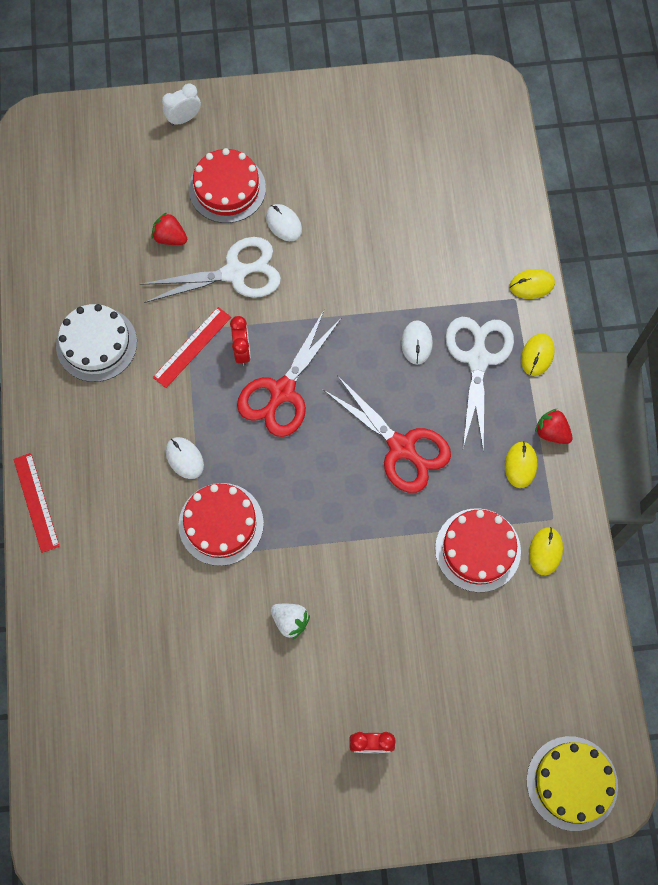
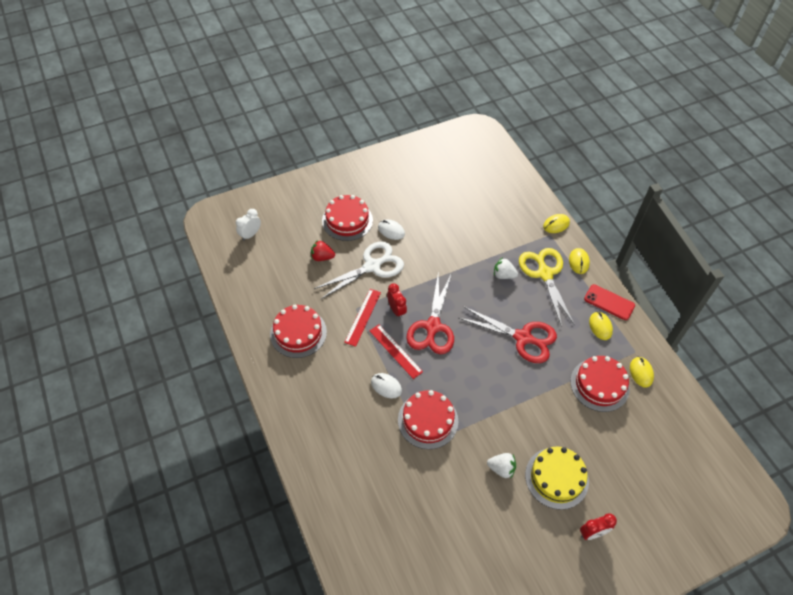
camera: 20 degrees left, 15 degrees down
red ruler [13,453,60,553] -> red ruler moved to [370,324,423,379]
white cake [56,304,137,382] -> red cake [270,305,327,358]
white clock [162,83,201,126] -> white clock moved to [236,209,261,241]
white mouse [401,320,433,364] -> white strawberry [494,258,518,279]
white scissors [446,317,514,452] -> yellow scissors [519,248,575,327]
yellow cake [527,736,618,831] -> yellow cake moved to [525,447,589,510]
red strawberry [535,408,573,444] -> red phone [584,284,635,320]

